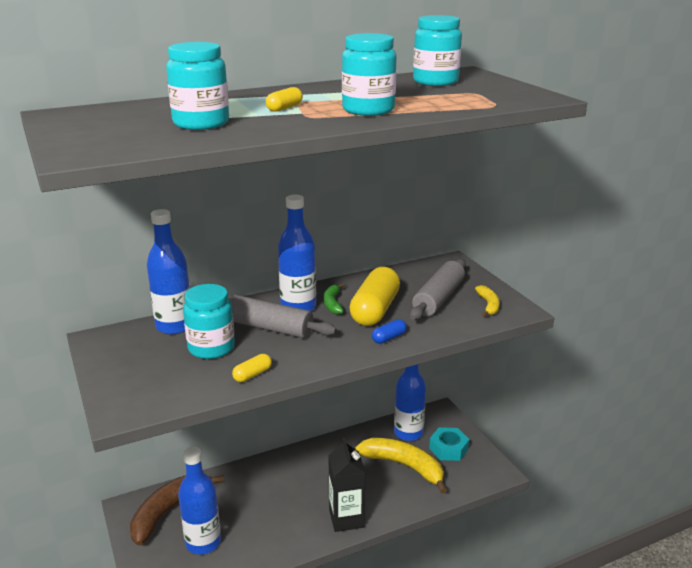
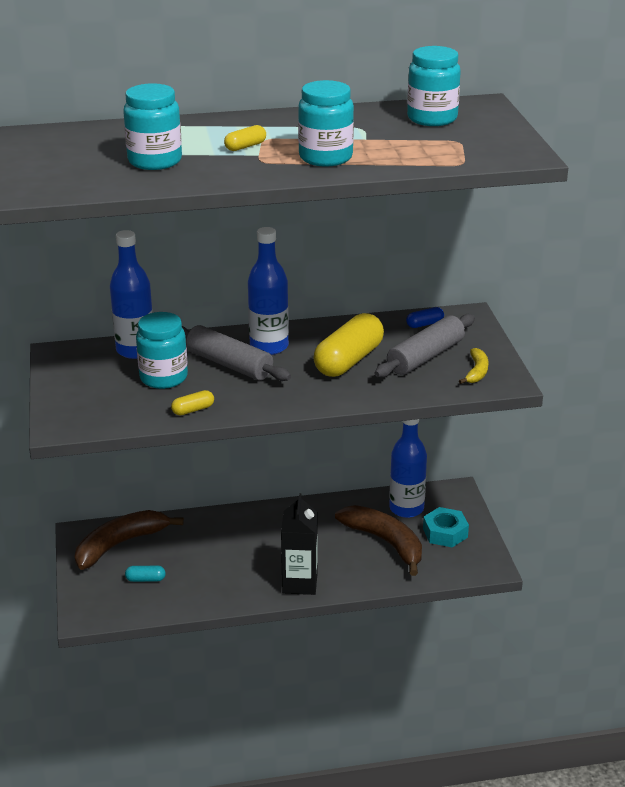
camera: 15 degrees right, 5 degrees up
blue bottle [178,446,221,555] -> turquoise capsule [125,566,166,582]
green banana [324,283,344,314] -> none
yellow banana [355,438,447,494] -> brown banana [335,505,422,576]
blue capsule [372,319,407,344] -> blue capsule moved to [406,307,444,328]

